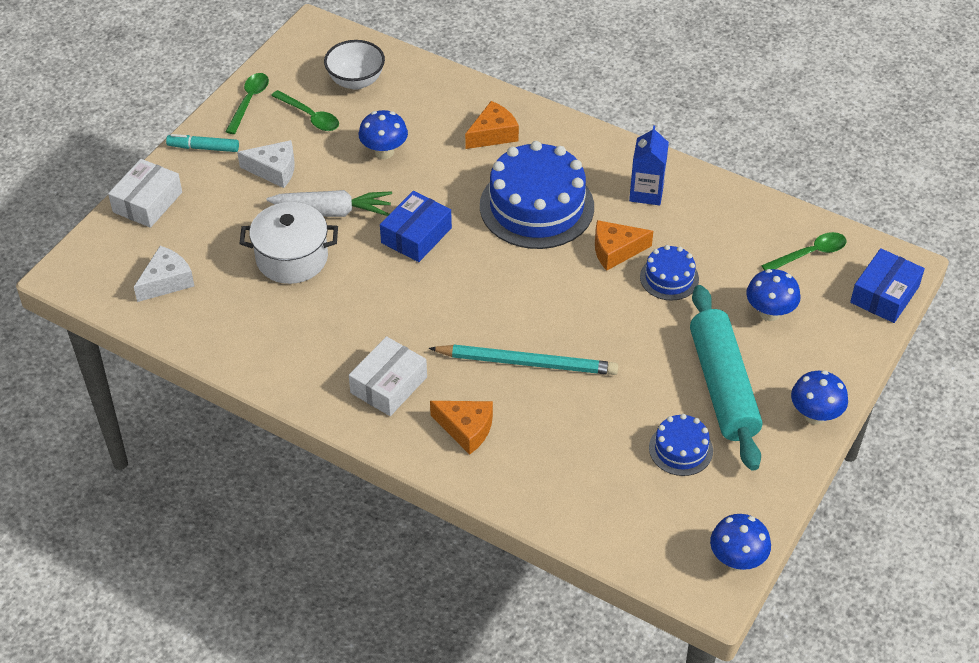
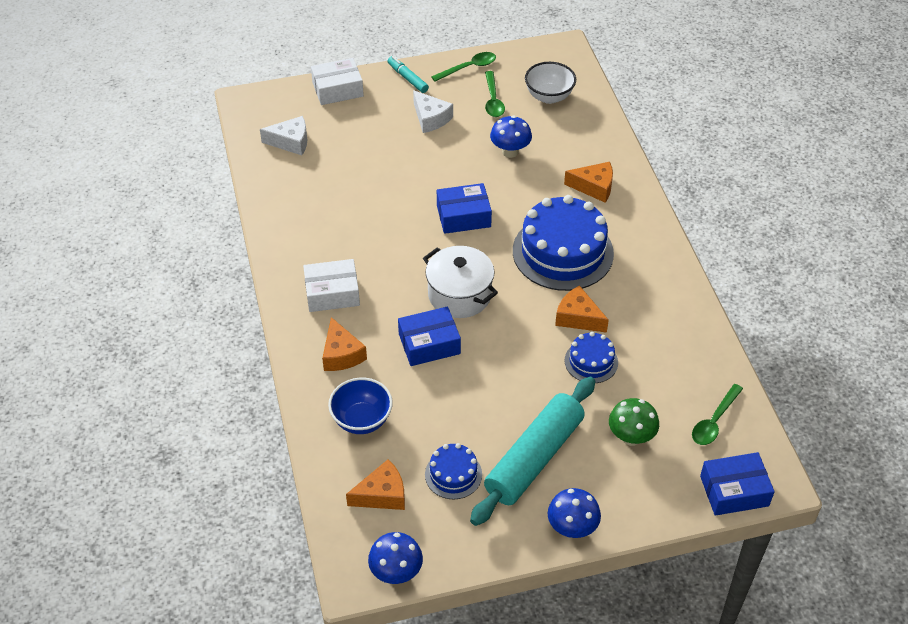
camera: 45 degrees right, 0 degrees up
white pot [239,202,338,284] -> white pot moved to [423,246,498,318]
white carrot [267,190,392,217] -> none
turquoise pencil [429,345,618,375] -> blue box [398,306,461,366]
blue carton [629,125,669,206] -> none
blue mushroom [746,269,800,321] -> green mushroom [609,398,659,446]
green spoon [761,232,847,270] -> green spoon turned 105 degrees clockwise [692,384,743,445]
none -> blue bowl [328,377,393,434]
none -> orange cheese [346,459,405,510]

